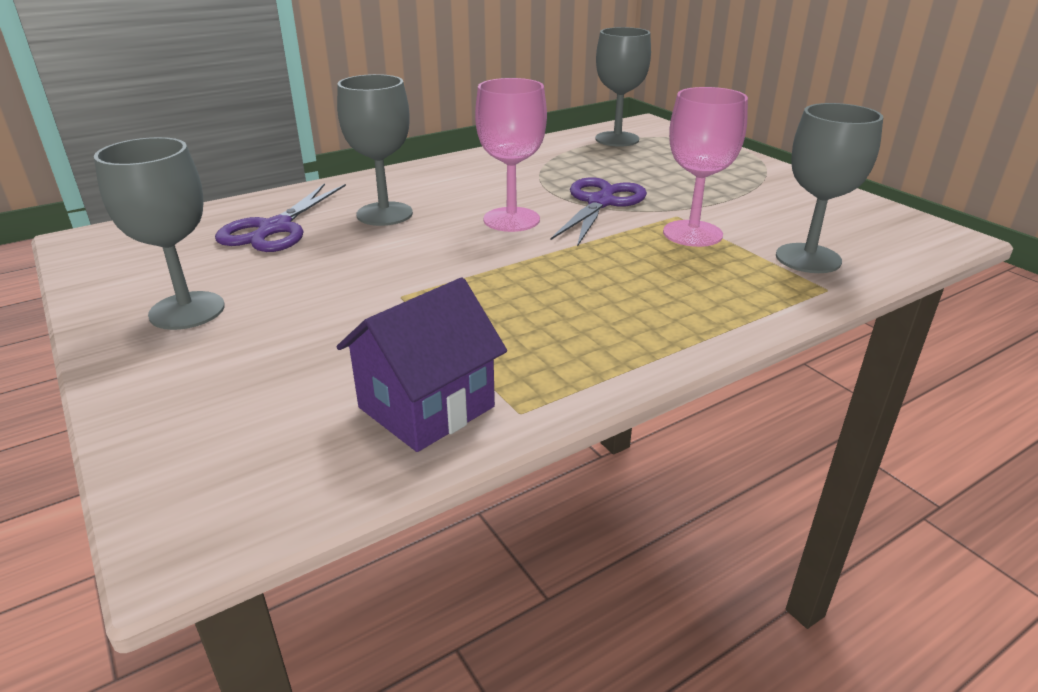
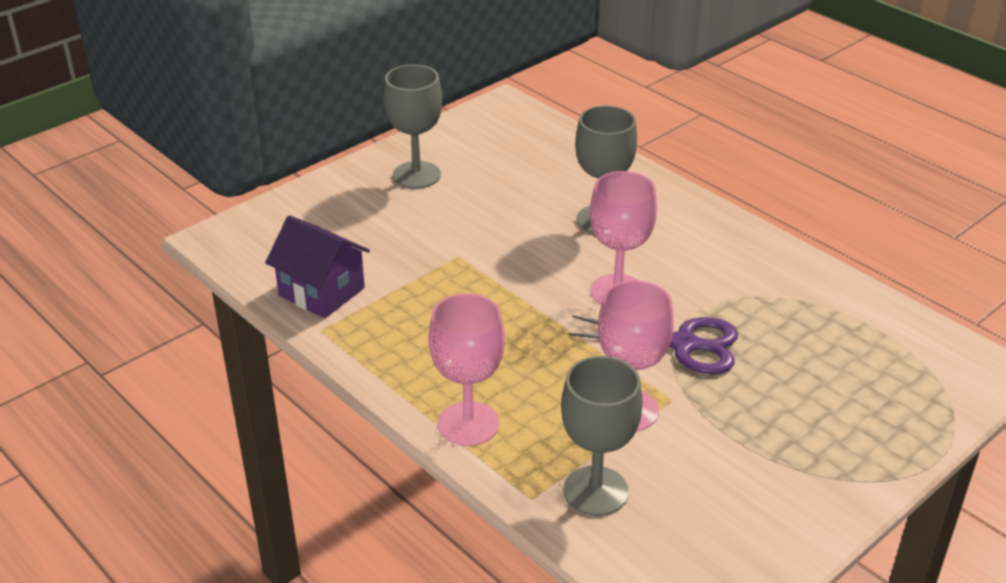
camera: 80 degrees right, 5 degrees up
purple scissors [215,183,346,252] -> none
grey goblet [595,27,651,147] -> none
none -> pink goblet [429,293,505,446]

